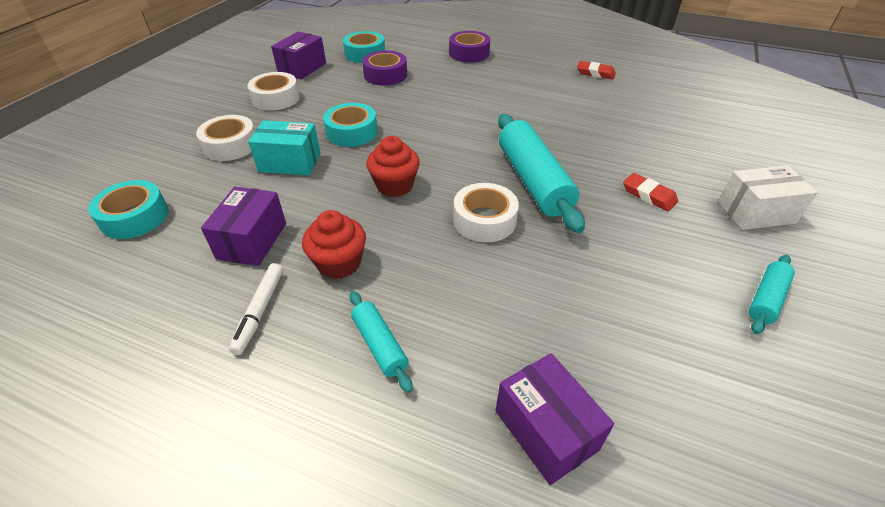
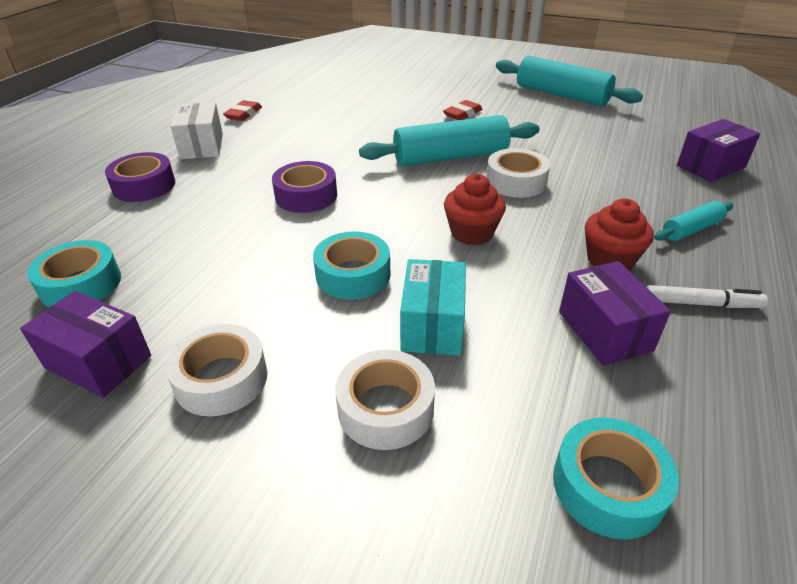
camera: 90 degrees left, 5 degrees down
purple box [201,187,286,266] -> purple box turned 60 degrees clockwise [559,261,671,366]
purple tape [362,50,407,86] -> purple tape moved to [272,161,337,213]
white box [718,165,818,230] -> white box moved to [171,102,223,159]
turquoise rolling pin [749,255,795,334] -> turquoise rolling pin [496,56,643,106], size x1.99

